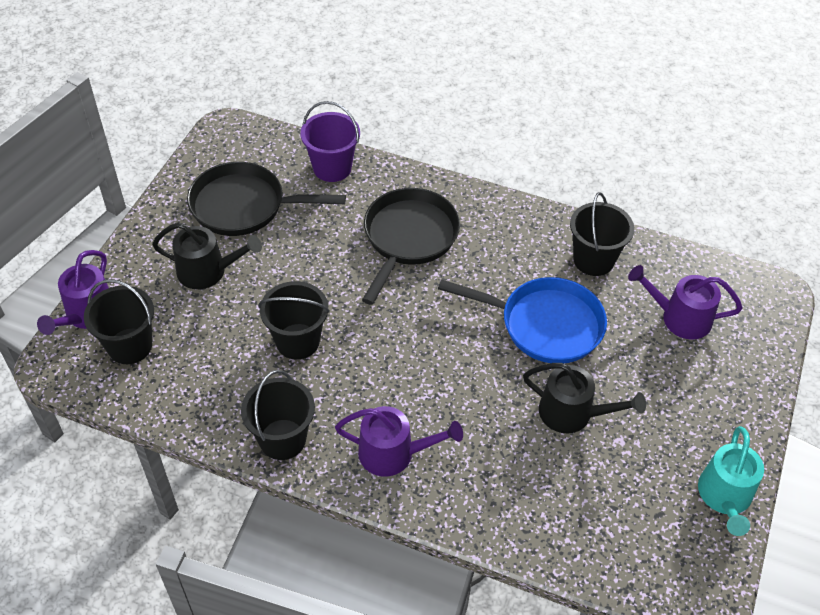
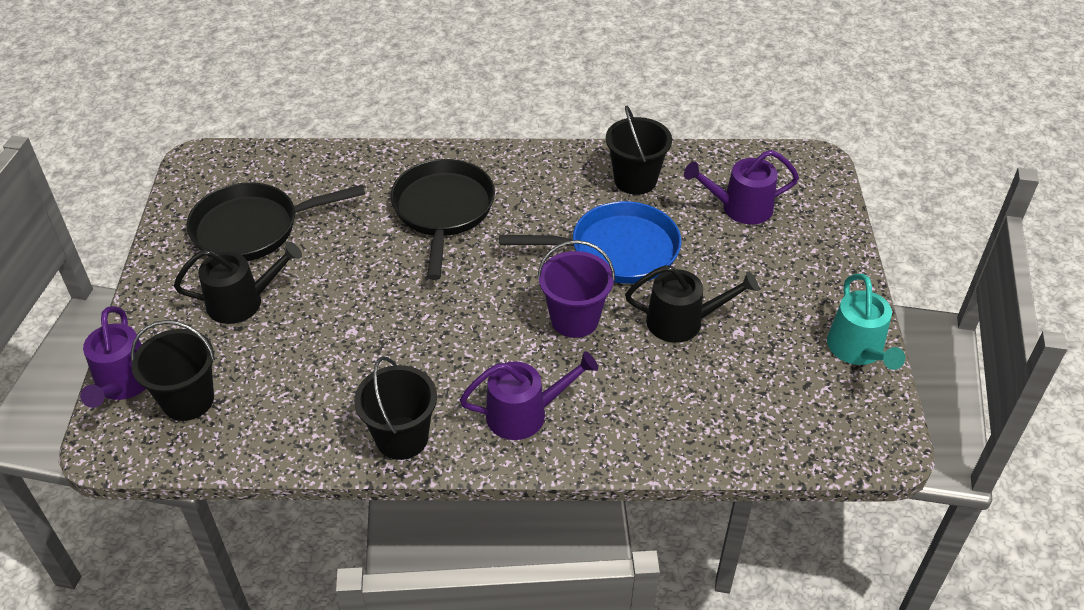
camera: 20 degrees left, 5 degrees down
black bucket [259,281,330,360] -> none
purple bucket [300,101,360,182] -> purple bucket moved to [537,240,615,338]

